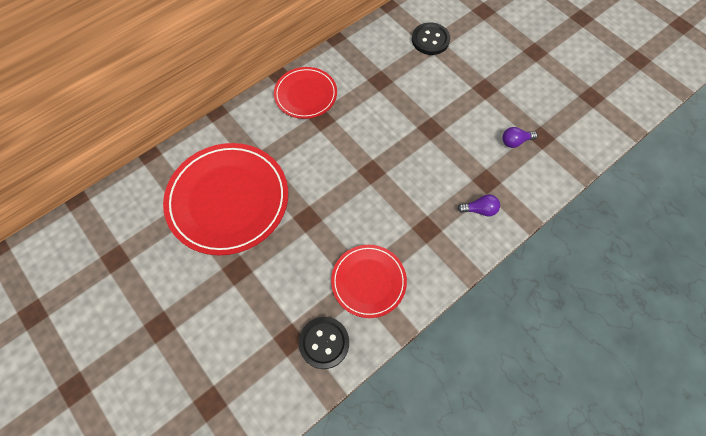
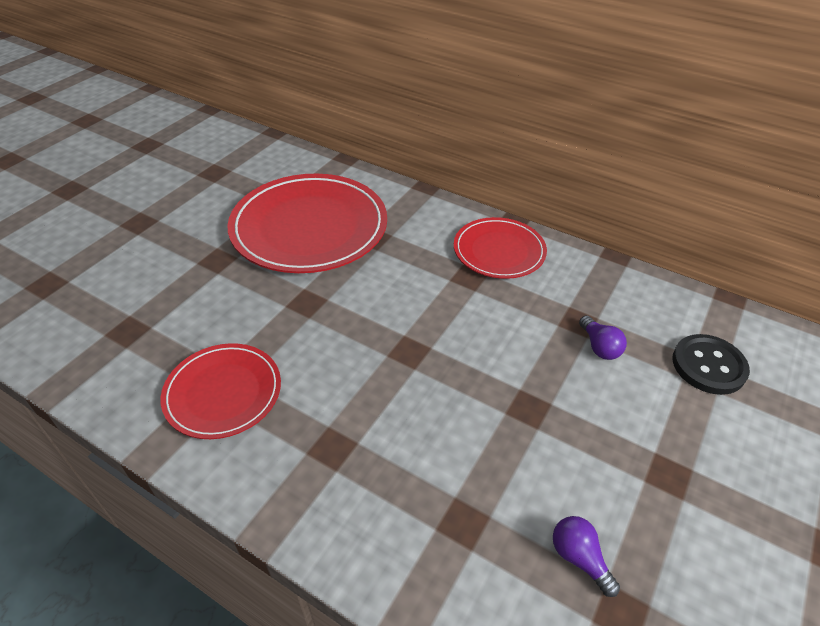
camera: 70 degrees right, 20 degrees down
black button [299,317,349,369] -> none
purple light bulb [457,194,500,217] -> purple light bulb moved to [579,315,627,360]

